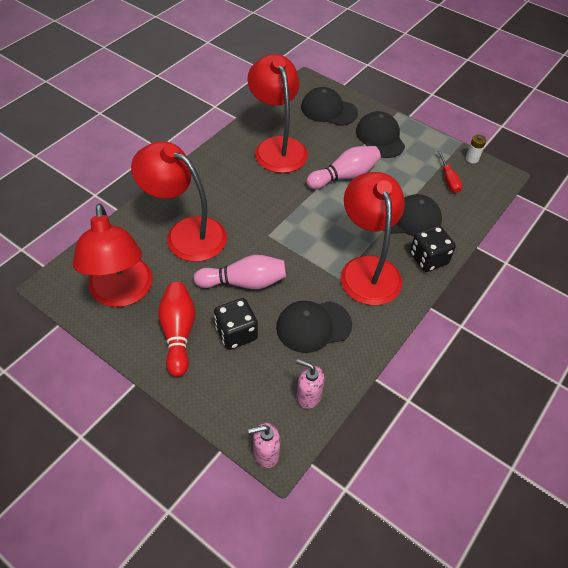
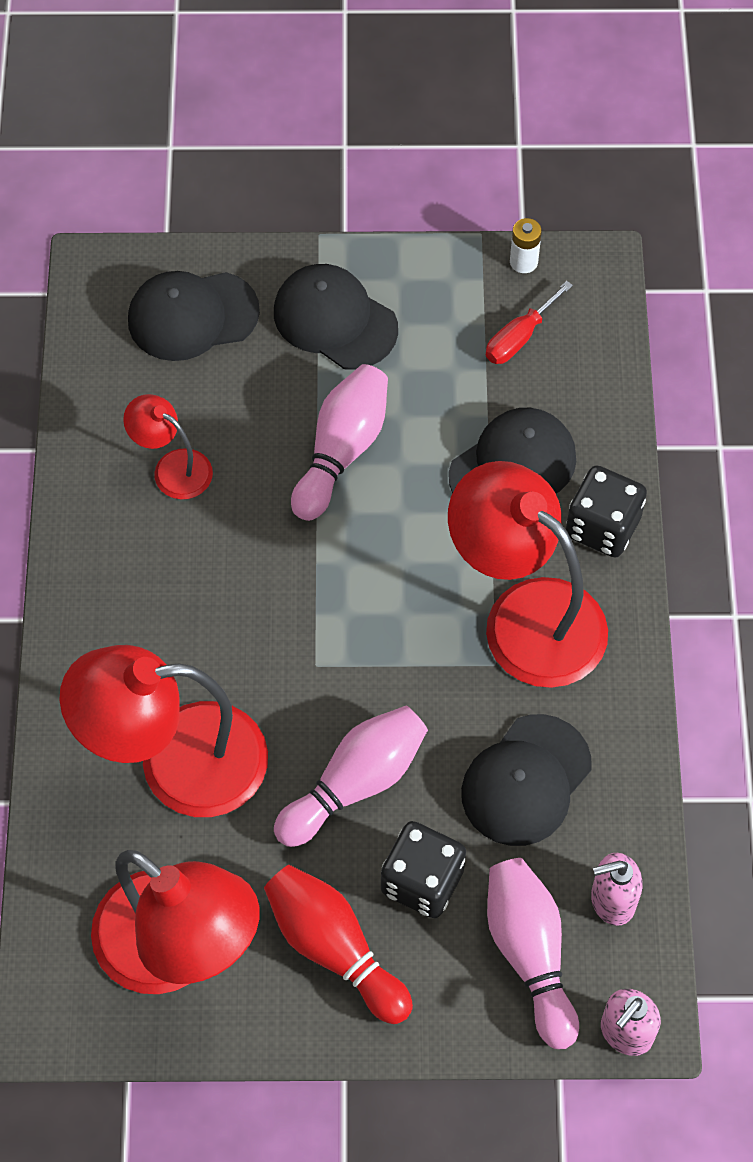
camera: 35 degrees left, 10 degrees up
red lamp [247,54,308,173] -> red lamp [123,394,213,499], size x0.50
red screwdriver [437,151,462,193] -> red screwdriver turned 90 degrees clockwise [486,281,573,364]
none -> pink bowling pin [487,858,579,1049]

